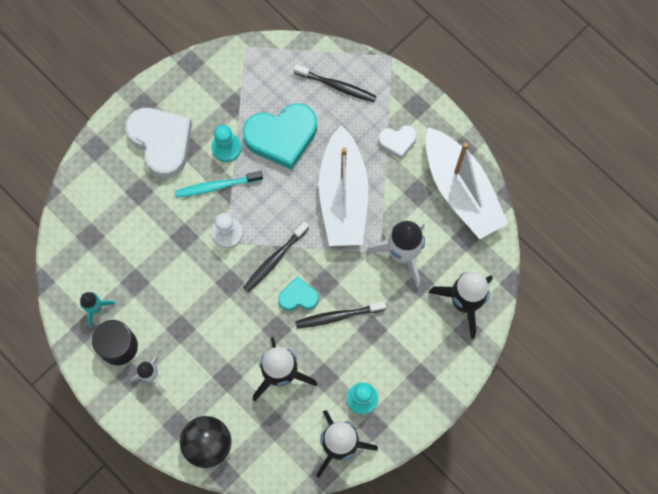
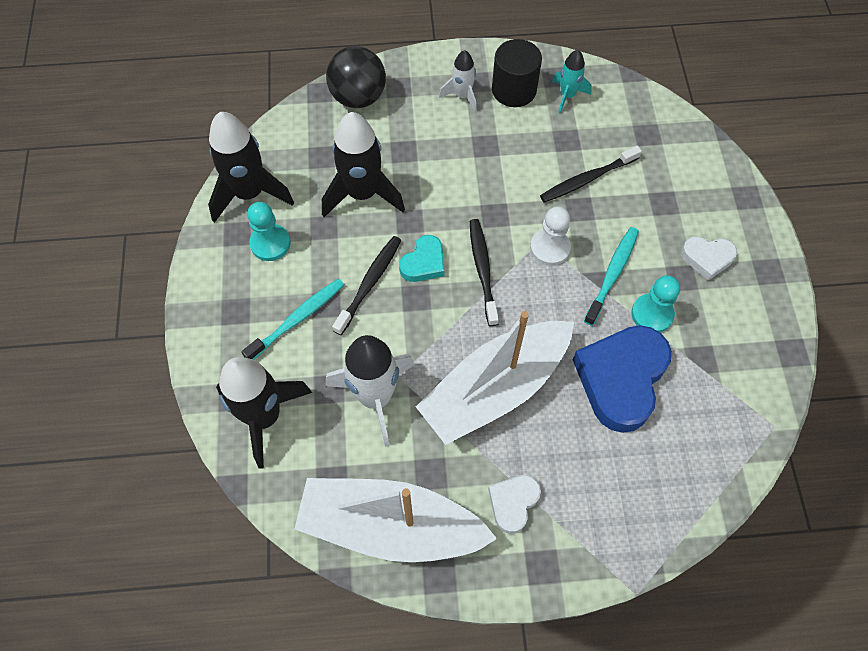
camera: 130 degrees right, 10 degrees down
white heart [126,108,192,178] -> white heart [681,236,737,280], size x0.52
turquoise heart [243,103,317,170] -> blue heart [573,325,672,433]
black toothbrush [294,64,376,102] -> black toothbrush moved to [540,146,642,203]
white boat [319,125,368,246] -> white boat turned 75 degrees counterclockwise [416,311,574,445]
none -> turquoise toothbrush [241,278,344,360]

